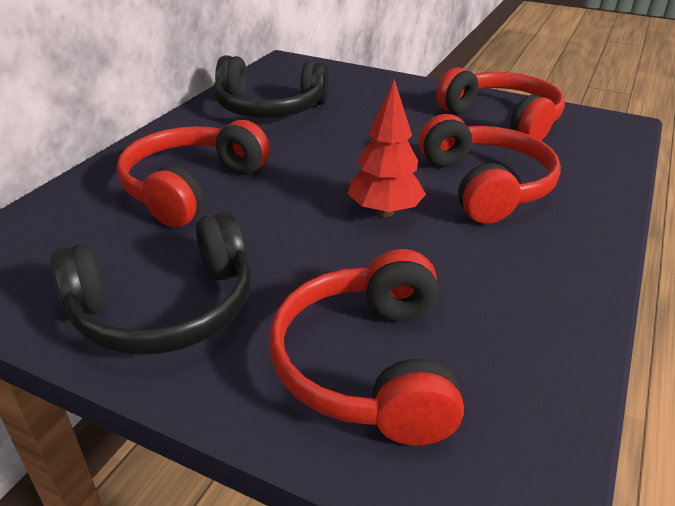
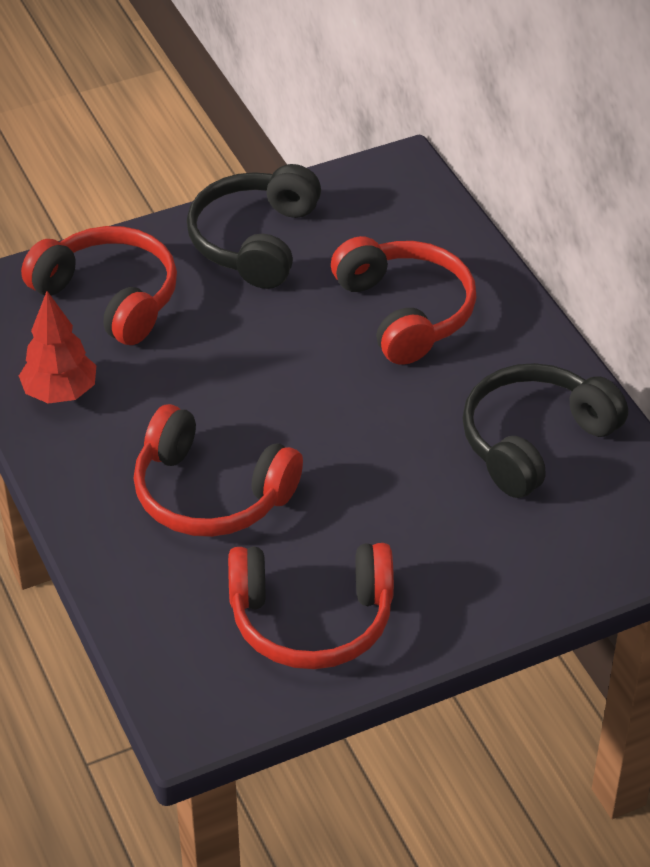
camera: 130 degrees right, 10 degrees up
red tree [347,79,426,217] -> red tree moved to [19,291,96,404]

